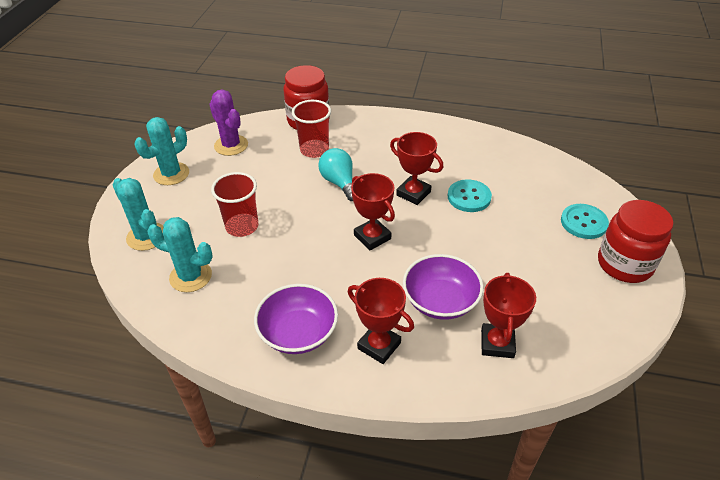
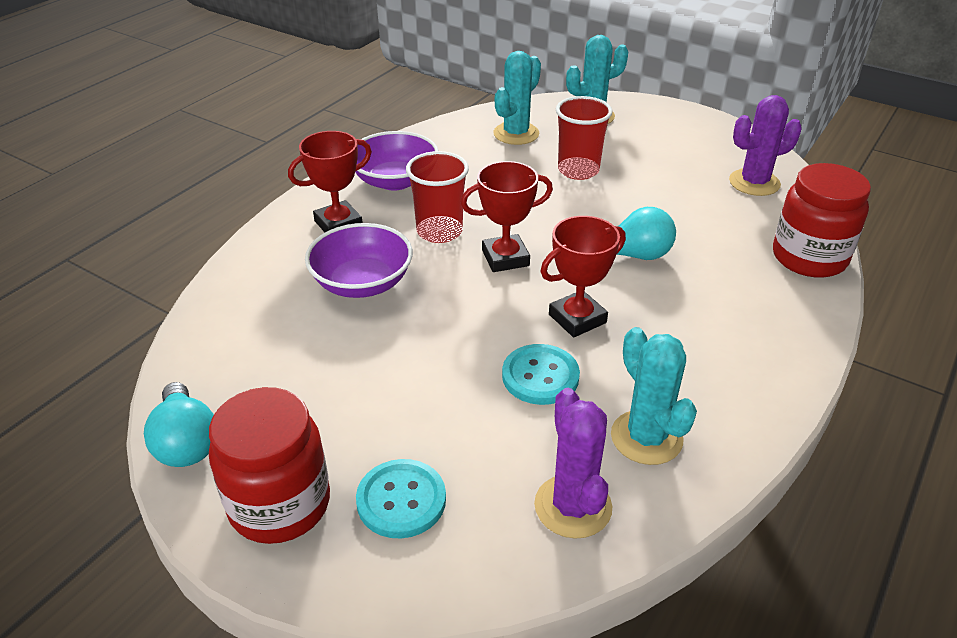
camera: 110 degrees right, 5 degrees down
turquoise cactus [134,117,189,185] -> turquoise cactus moved to [611,327,697,465]
red cup [292,100,331,158] -> red cup moved to [406,151,469,243]
red trophy [481,273,536,358] -> none
none -> turquoise light bulb [144,382,214,467]
none -> purple cactus [534,388,612,539]

